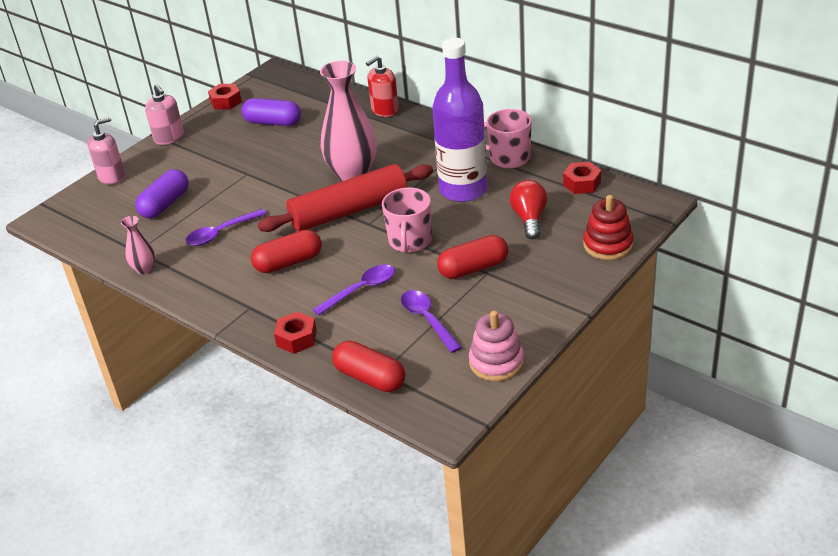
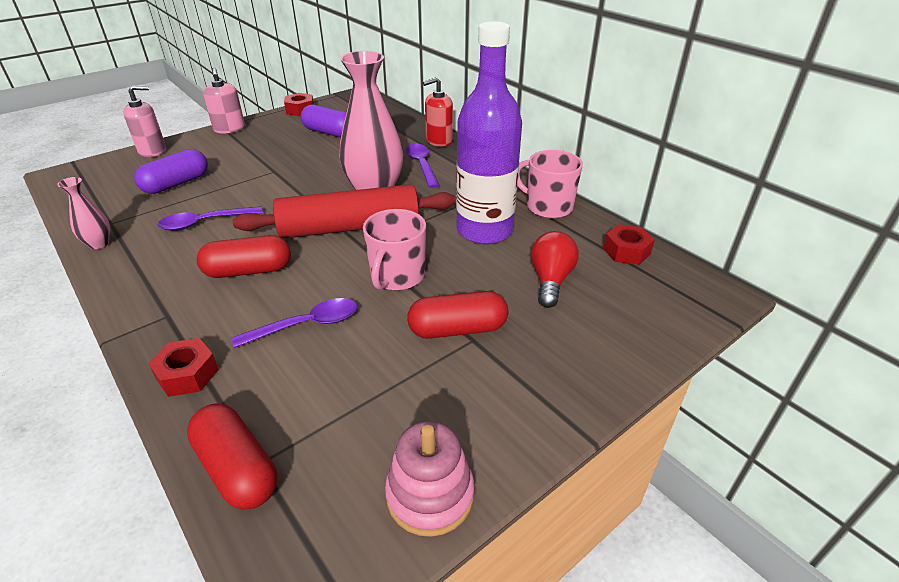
camera: 10 degrees right, 0 degrees up
purple spoon [401,290,462,353] -> purple spoon moved to [405,144,439,188]
red stacking toy [583,195,634,260] -> none

